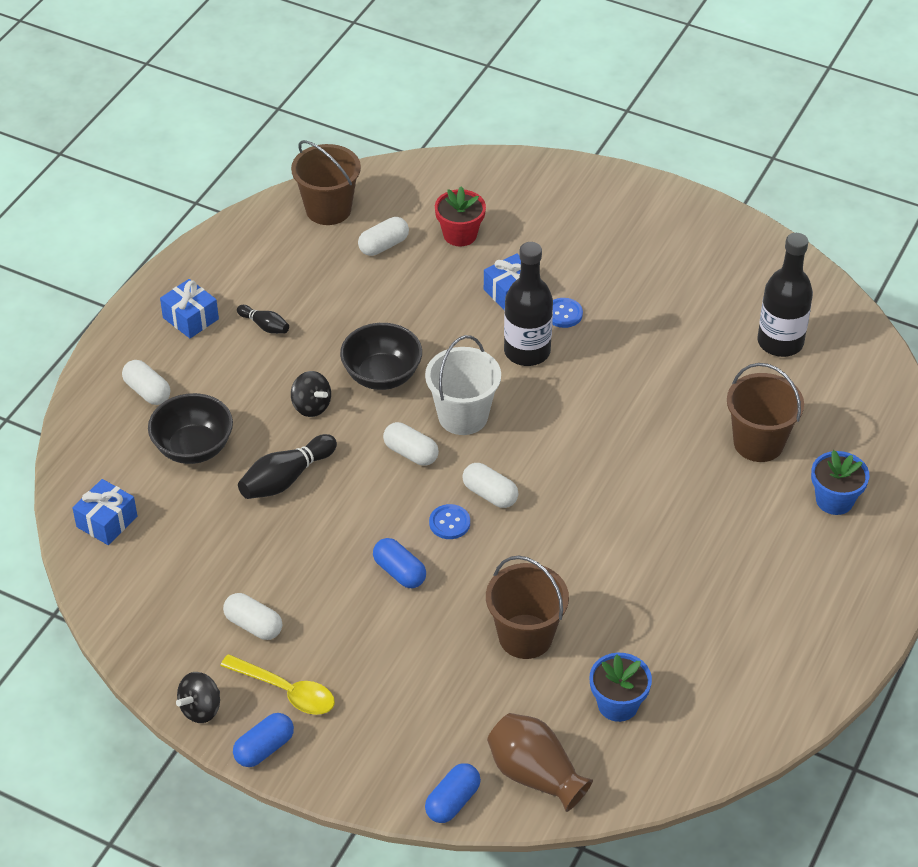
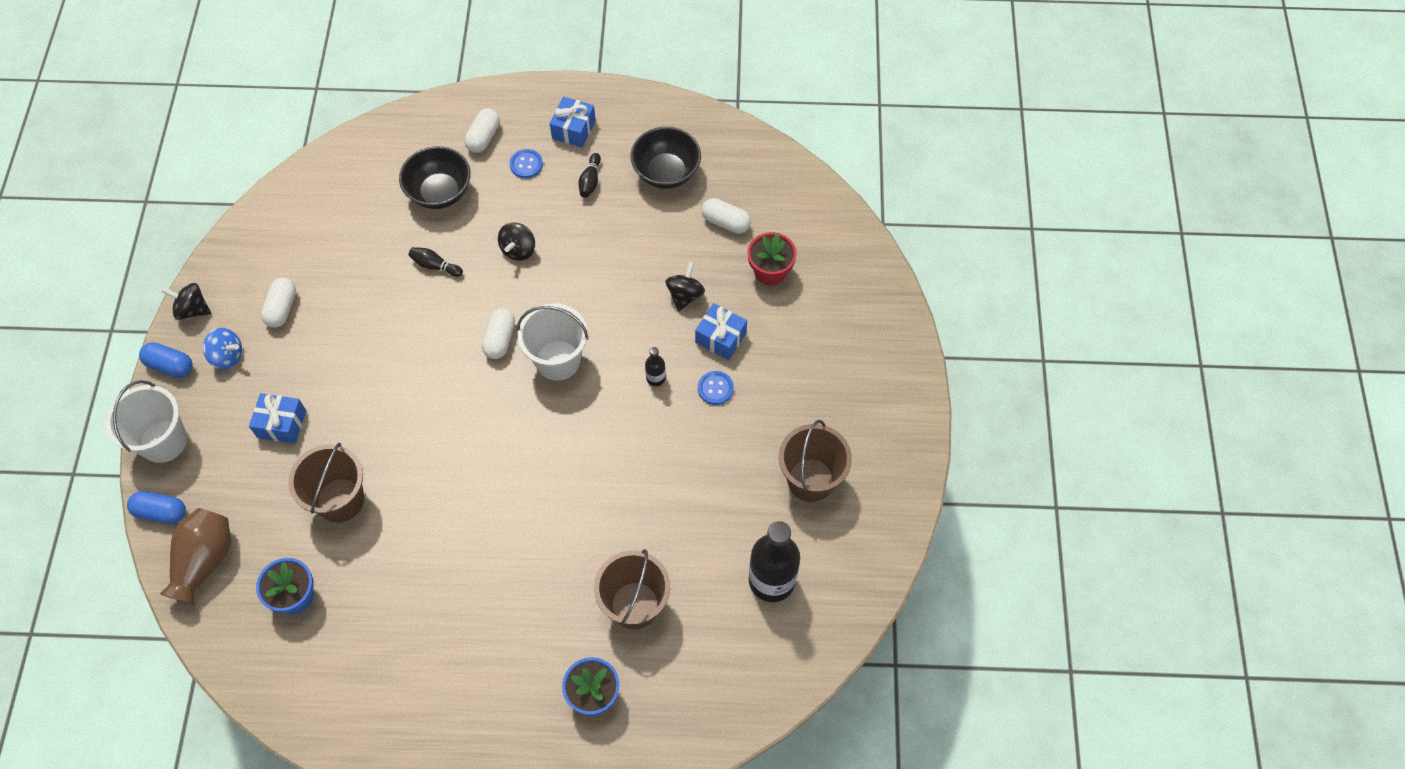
camera: 65 degrees right, 15 degrees up
blue gift [72,479,137,545] -> blue gift moved to [249,393,306,444]
yellow spoon [220,654,335,715] -> blue spinning top [203,328,242,370]
black bowling pin [238,434,337,499] -> black bowling pin [408,247,463,277], size x0.57
brown bucket [291,140,361,225] -> brown bucket moved to [779,420,852,502]
black bowl [340,323,422,390] -> black bowl moved to [631,127,701,189]
blue capsule [373,538,426,588] -> none
blue button [429,504,470,539] -> blue button moved to [509,149,543,178]
white capsule [462,463,518,508] -> none
black bottle [504,242,553,366] -> black bottle [645,347,666,386], size x0.45
none -> white bucket [105,380,187,463]
none -> black spinning top [666,262,705,312]

